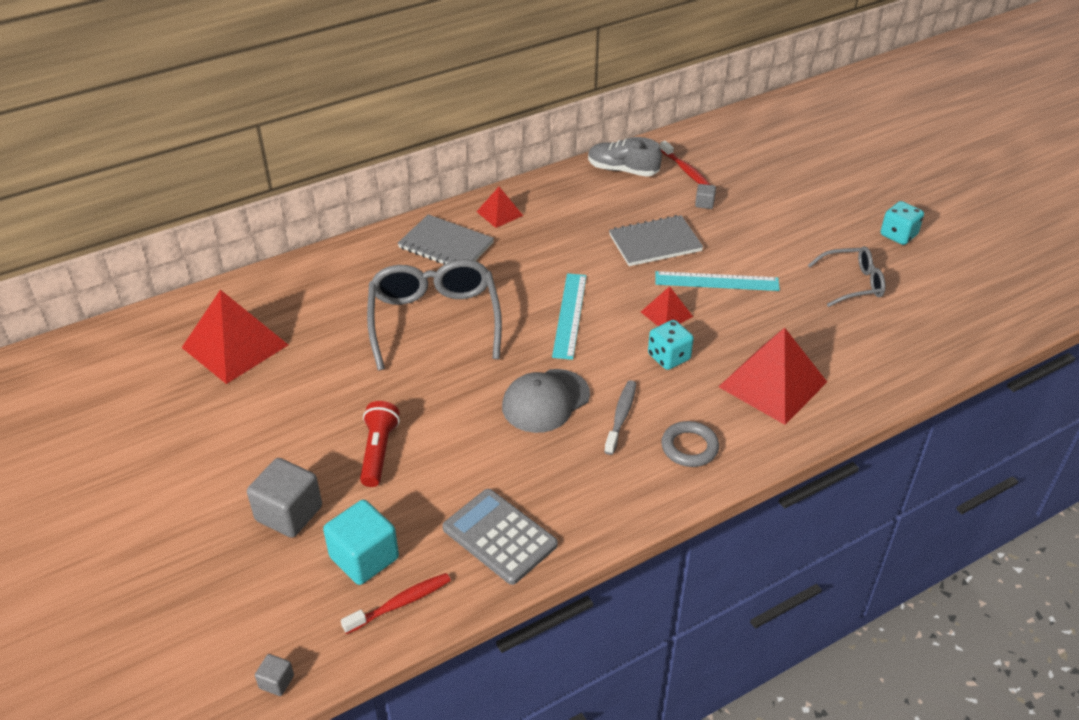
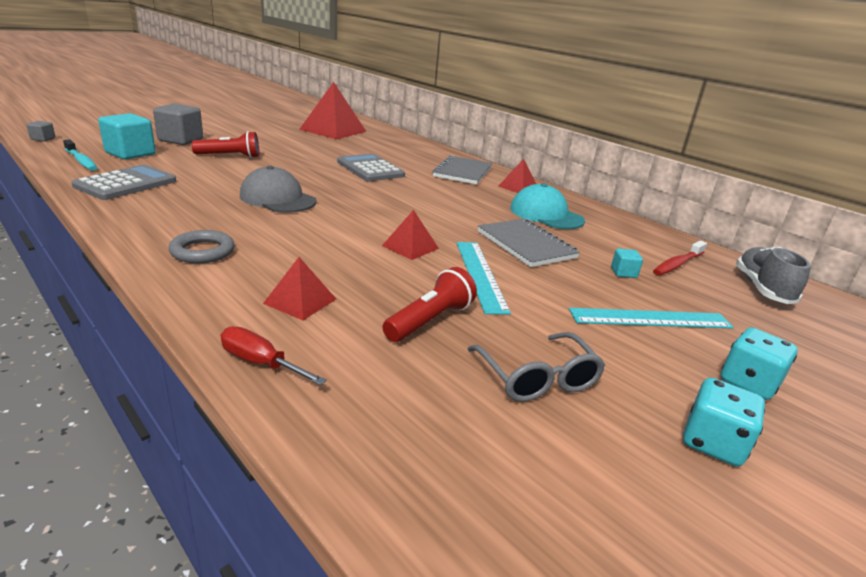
camera: 75 degrees right, 15 degrees down
red toothbrush [341,573,451,634] -> turquoise toothbrush [63,139,97,171]
grey glasses [367,259,502,371] -> grey calculator [337,154,405,181]
turquoise ruler [552,273,587,360] -> turquoise ruler moved to [569,308,733,329]
grey shoe [588,137,662,177] -> grey shoe moved to [736,247,811,304]
grey toothbrush [604,380,636,455] -> none
turquoise dice [648,320,694,370] -> turquoise dice moved to [721,327,798,400]
grey cube [695,184,716,209] -> turquoise cube [611,248,643,278]
red pyramid [719,328,827,425] -> red pyramid [263,257,336,320], size x0.51
none -> red screwdriver [221,326,327,385]
none -> red flashlight [383,267,477,342]
none -> turquoise cap [510,183,585,229]

